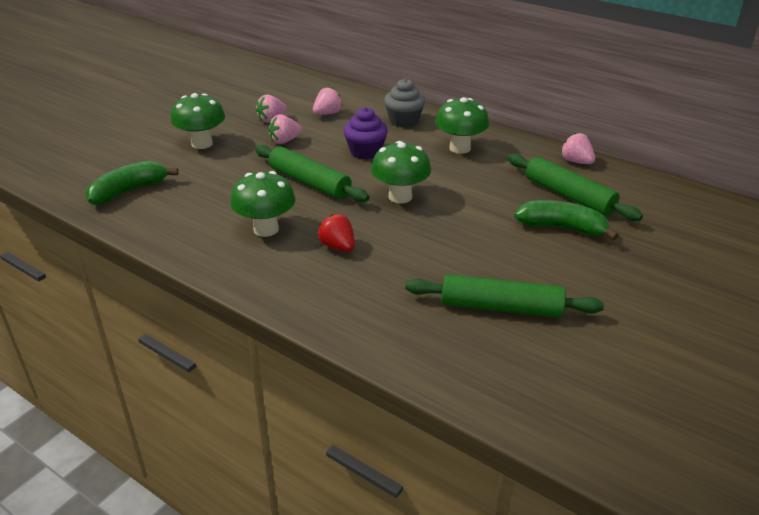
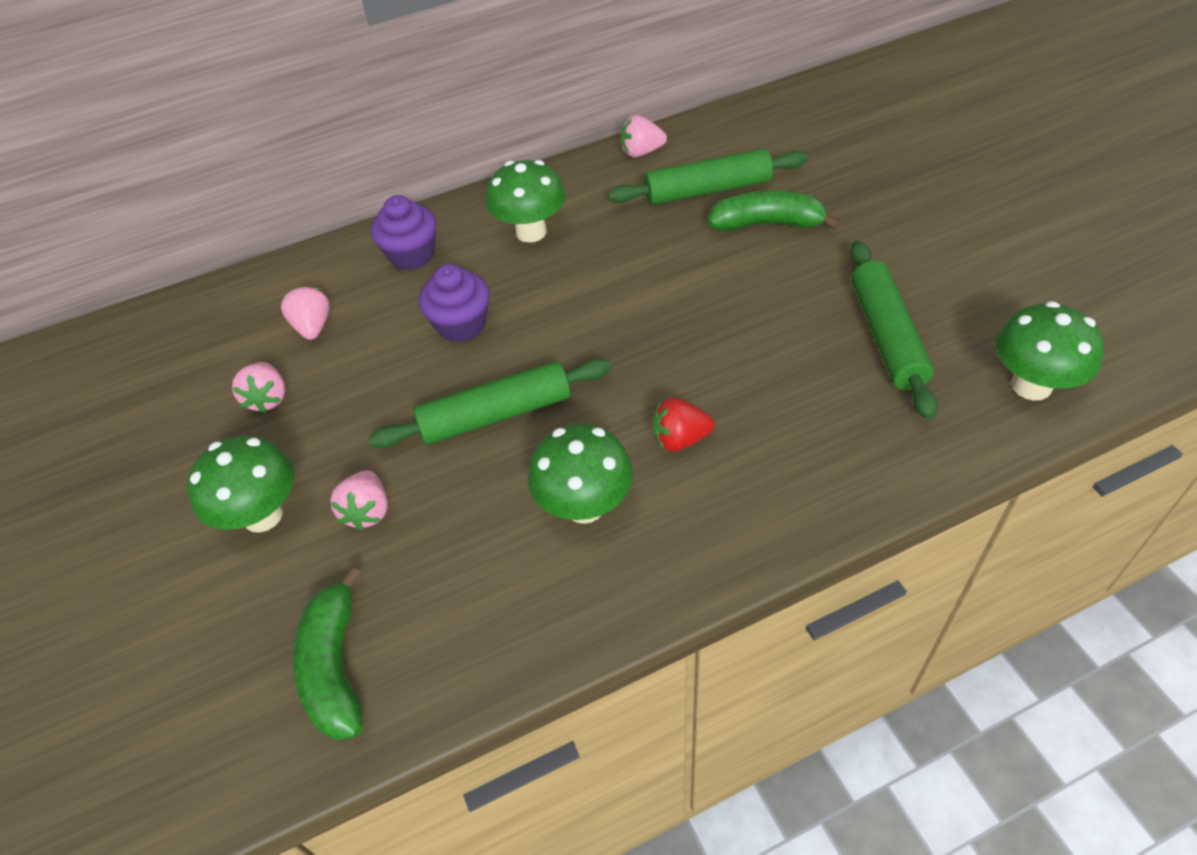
camera: 55 degrees left, 15 degrees up
pink strawberry [269,114,302,144] -> pink strawberry moved to [330,470,388,530]
green mushroom [371,141,431,203] -> green mushroom moved to [995,301,1104,401]
grey cupcake [384,79,425,127] -> purple cupcake [371,195,437,270]
green rolling pin [405,274,604,318] -> green rolling pin turned 45 degrees counterclockwise [850,241,938,420]
green banana [514,200,619,241] -> green banana turned 45 degrees clockwise [708,191,841,231]

